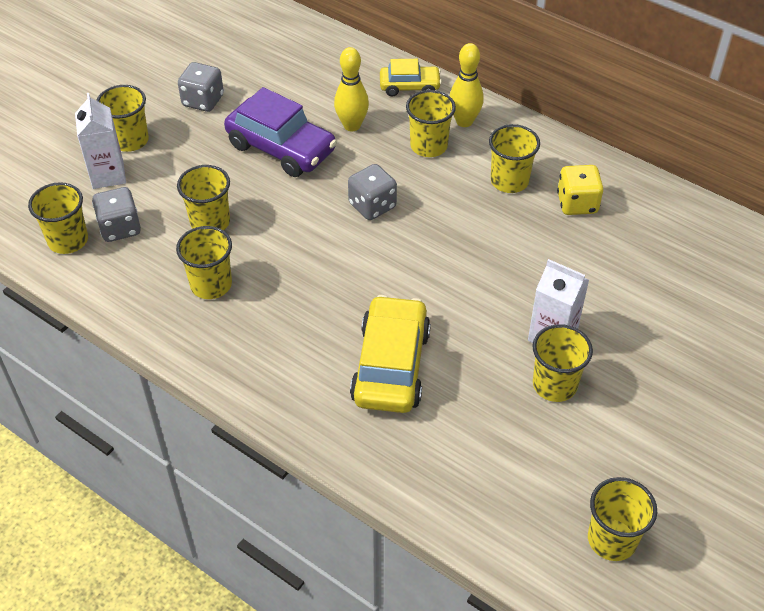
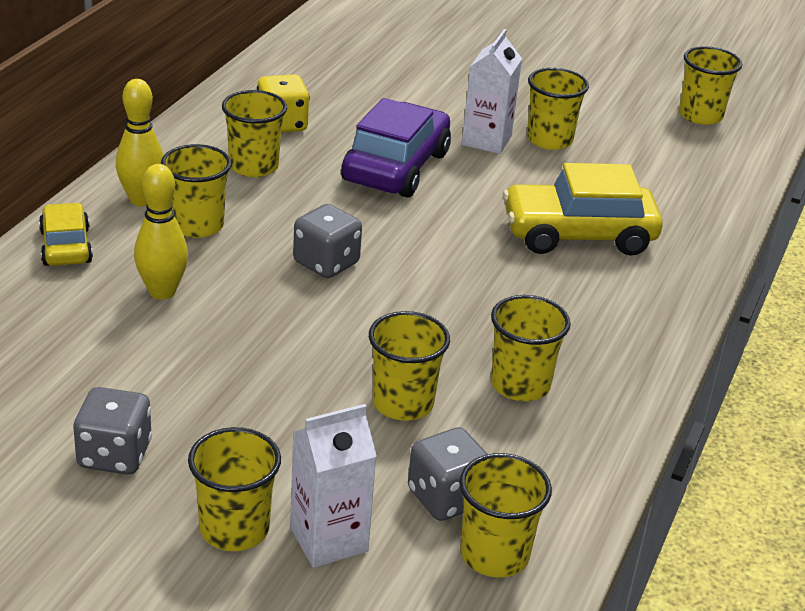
camera: 105 degrees left, 15 degrees down
purple car [224,87,337,177] -> purple car moved to [341,98,451,198]

